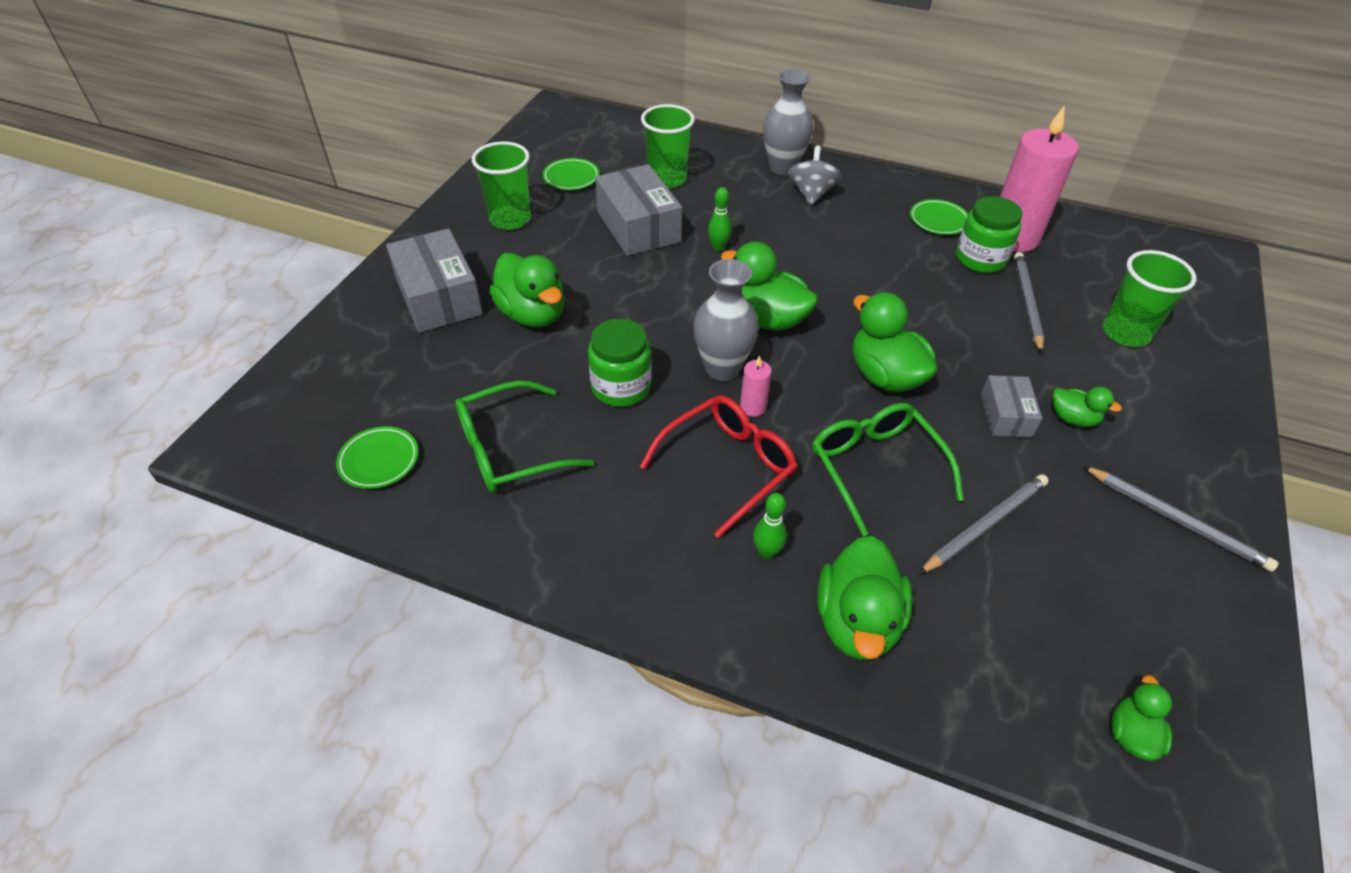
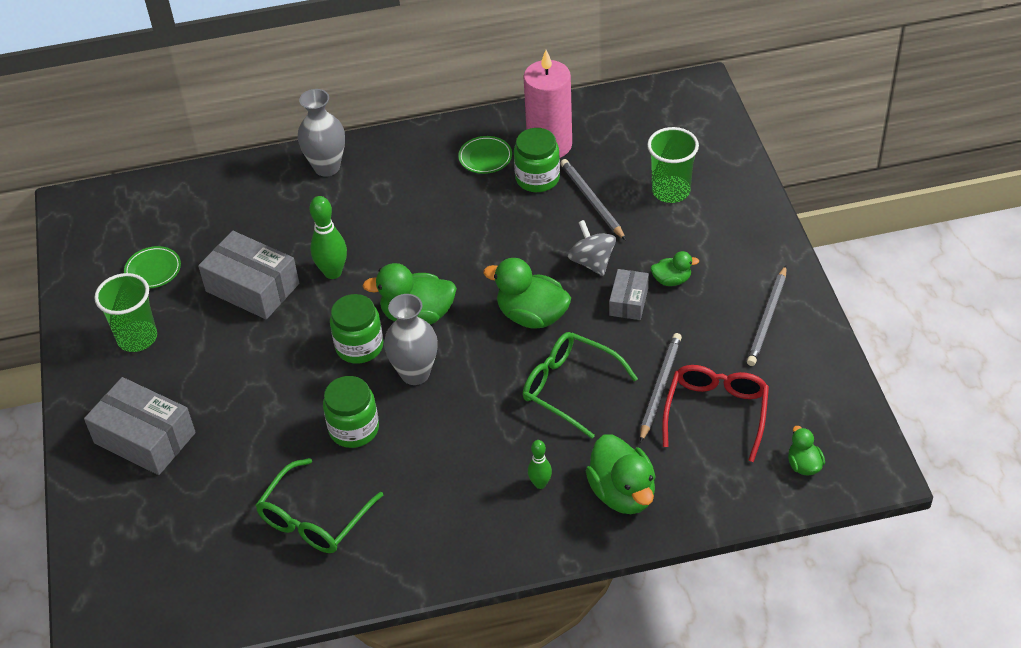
camera: 30 degrees left, 0 degrees up
green plate [336,426,419,489] -> none
green duck [489,253,565,327] -> none
red glasses [640,395,797,538] -> red glasses moved to [662,365,769,462]
green cup [641,104,695,189] -> none
green bowling pin [708,187,732,251] -> green bowling pin [310,196,347,279], size x1.67
pink candle [740,355,772,417] -> none
grey spinning top [788,146,841,205] -> grey spinning top moved to [568,220,616,276]
grey box [981,375,1042,437] -> grey box turned 45 degrees clockwise [609,269,649,320]
grey pencil [1083,466,1279,572] -> grey pencil turned 105 degrees clockwise [747,265,786,366]
none -> green jar [330,294,384,364]

